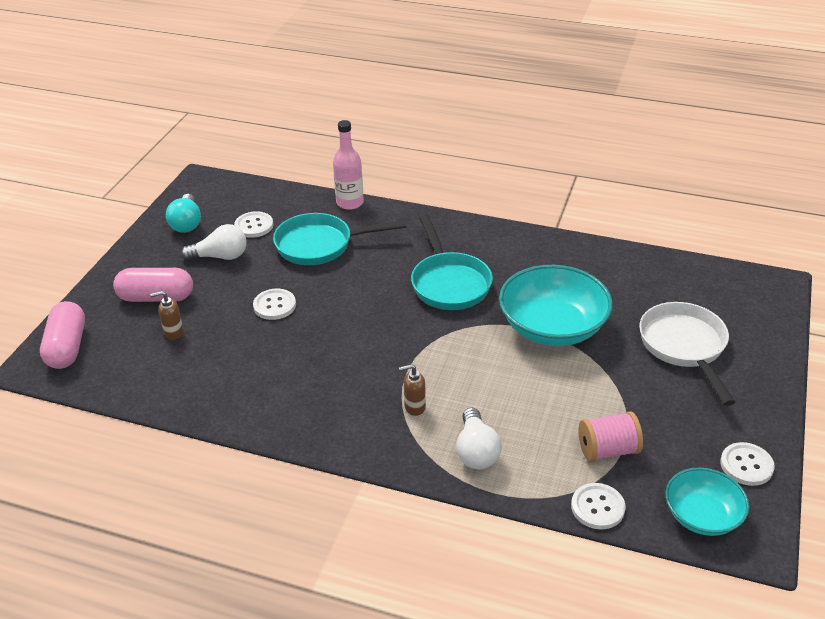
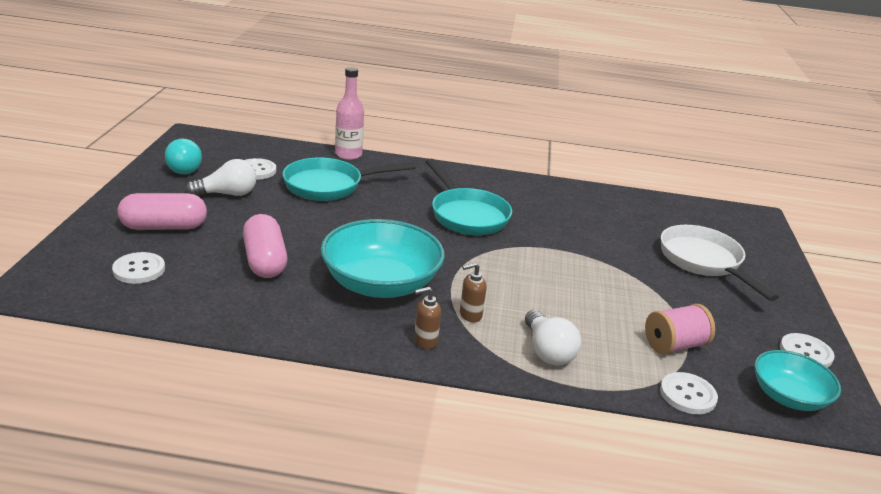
camera: 15 degrees left, 10 degrees down
pink capsule [40,301,85,369] -> pink capsule moved to [243,214,287,278]
brown soap dispenser [150,291,183,340] -> brown soap dispenser moved to [414,287,441,349]
white button [253,289,296,320] -> white button moved to [112,252,165,284]
turquoise bowl [499,265,613,346] -> turquoise bowl moved to [320,219,445,298]

